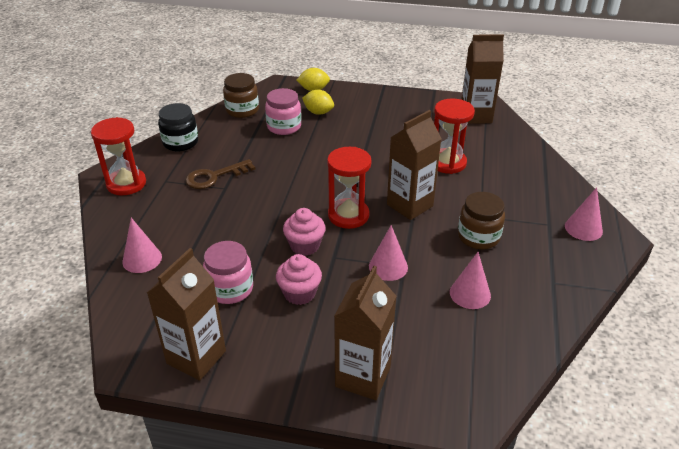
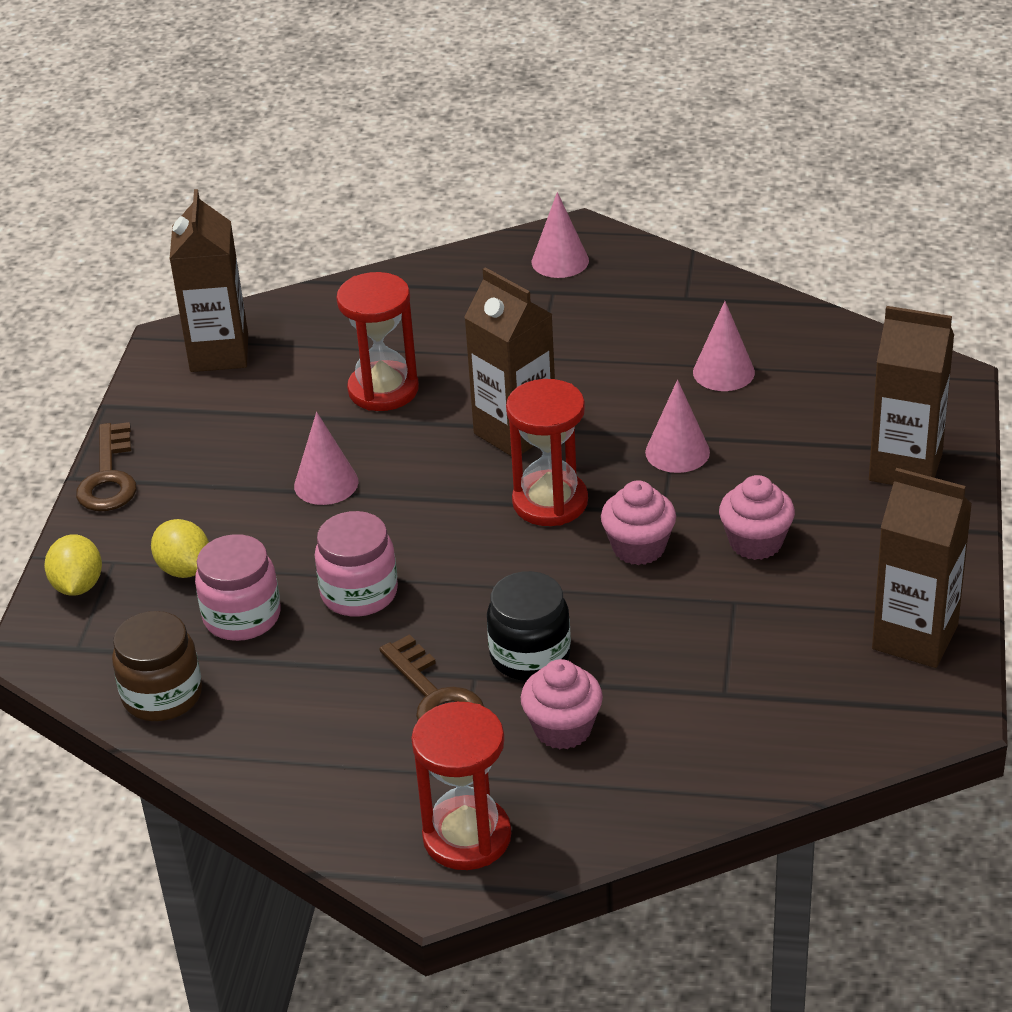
camera: 90 degrees left, 0 degrees up
pink cone [122,218,162,273] -> pink cone moved to [294,412,359,505]
black jar [158,103,198,151] -> black jar moved to [487,571,571,681]
pink jar [203,241,253,304] -> pink jar moved to [315,511,398,617]
yellow lemon [302,90,334,115] -> yellow lemon turned 60 degrees counterclockwise [151,519,209,578]
brown jar [458,192,505,250] -> none
none -> brown key [76,422,137,511]
none -> pink cupcake [521,659,603,749]

